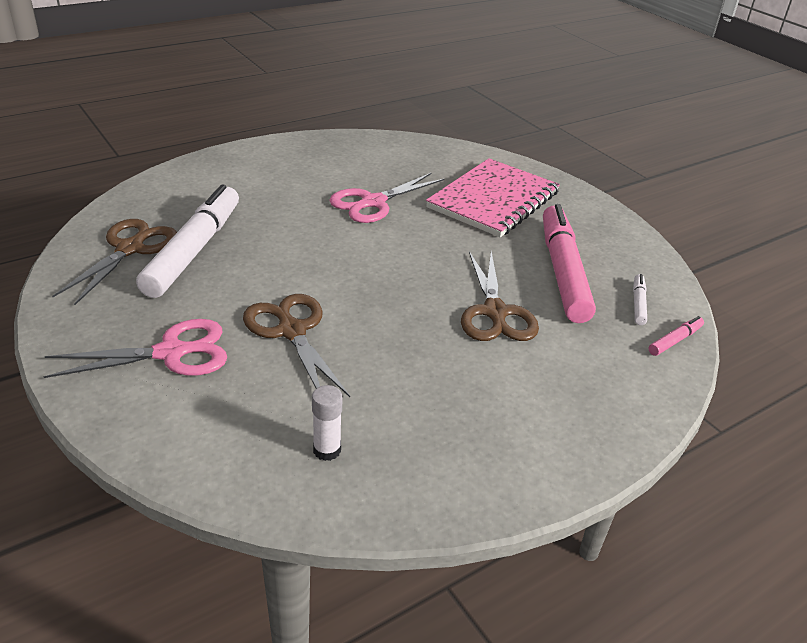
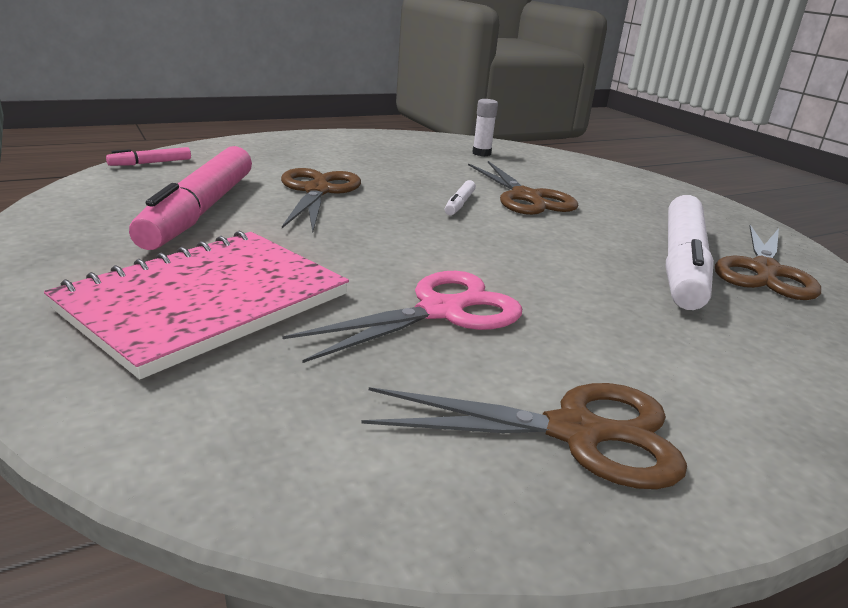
camera: 175 degrees left, 10 degrees down
pink scissors [43,319,227,378] -> none
white marker [633,274,647,325] -> white marker moved to [445,180,476,215]
none -> brown scissors [361,383,687,489]

